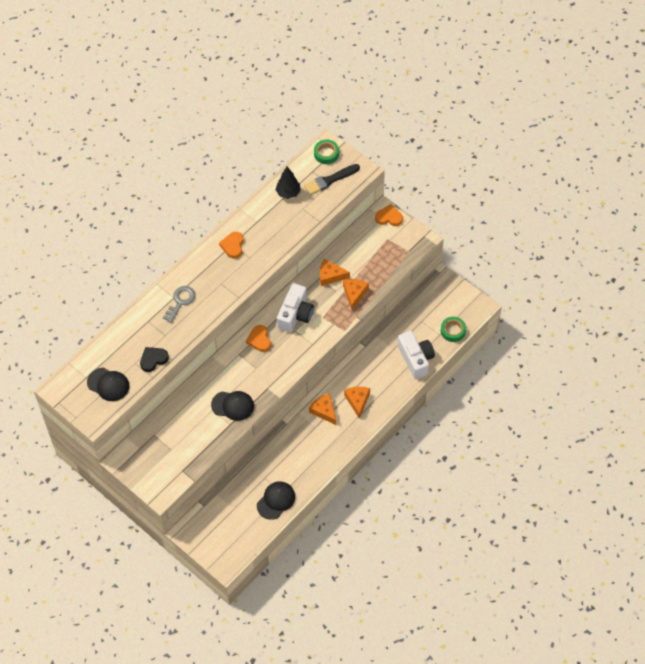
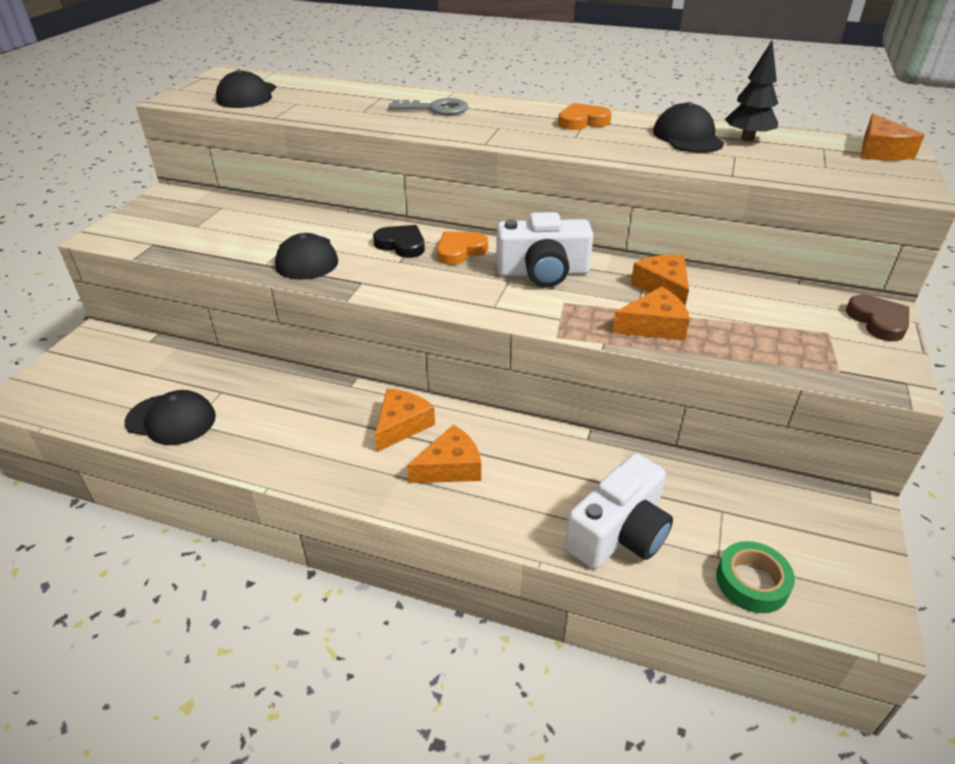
camera: 65 degrees right, 20 degrees down
black heart [140,347,169,372] -> black heart moved to [373,225,425,258]
black brush [304,164,360,195] -> none
green tape [314,140,339,164] -> orange cheese [861,114,925,160]
orange heart [375,204,403,226] -> brown heart [846,295,909,341]
none -> black cap [653,102,724,153]

